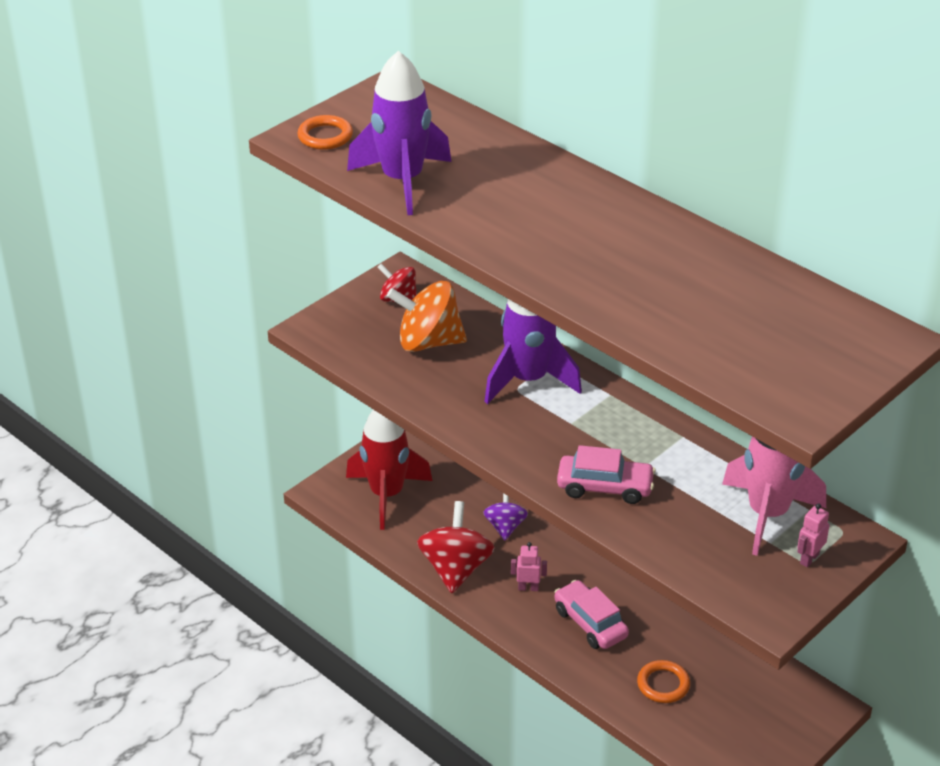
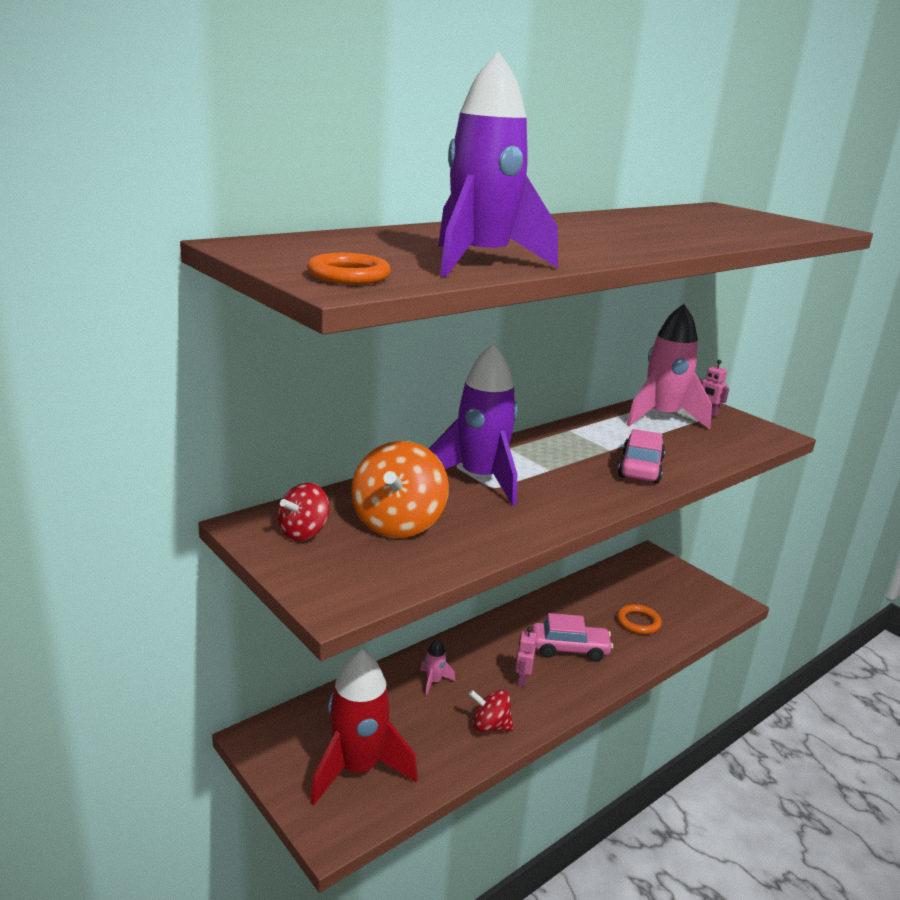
camera: 85 degrees left, 15 degrees down
red spinning top [417,501,495,593] -> red spinning top [469,689,514,732], size x0.59
purple spinning top [483,493,528,540] -> pink rocket [420,639,455,695]
pink car [554,580,629,649] -> pink car turned 150 degrees counterclockwise [532,613,613,662]

